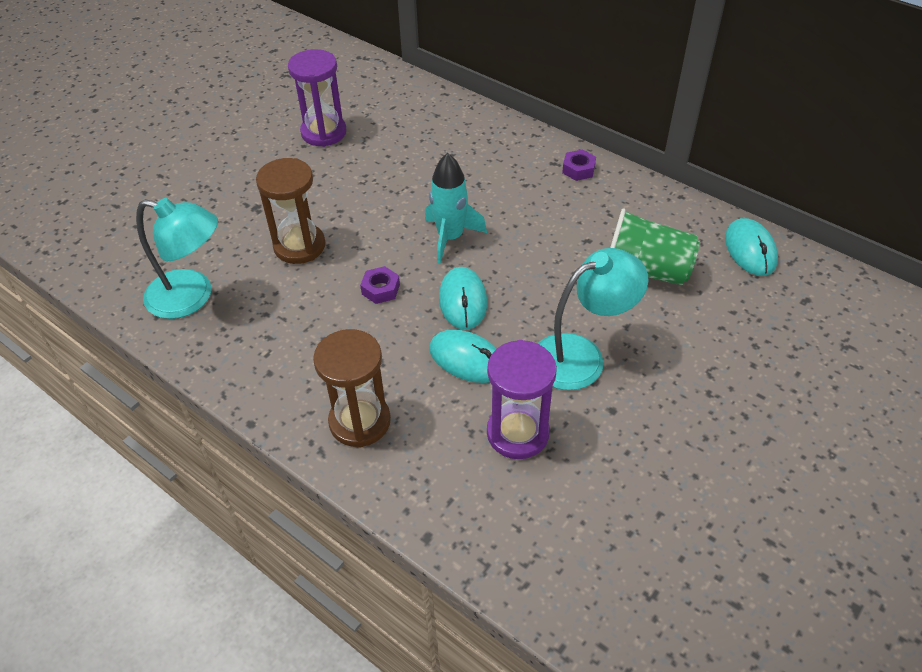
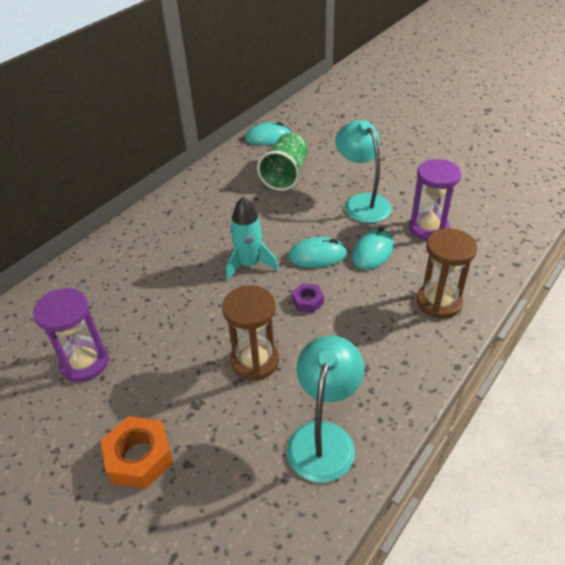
camera: 90 degrees left, 5 degrees down
purple nut [562,149,596,181] -> none
none -> orange nut [101,416,173,489]

